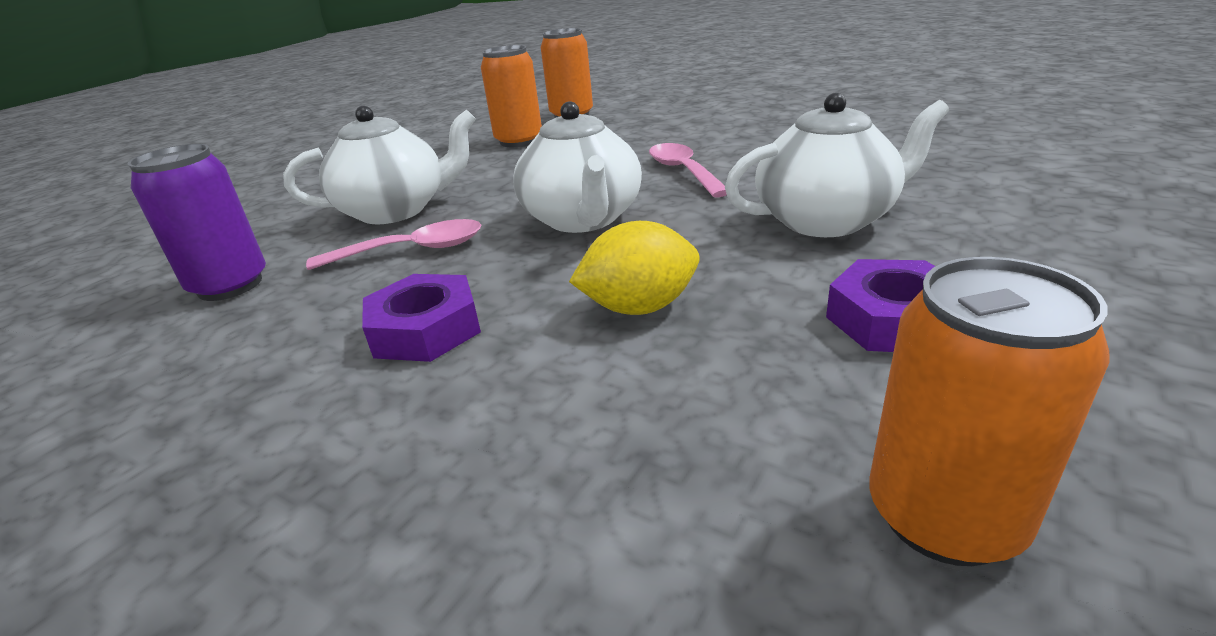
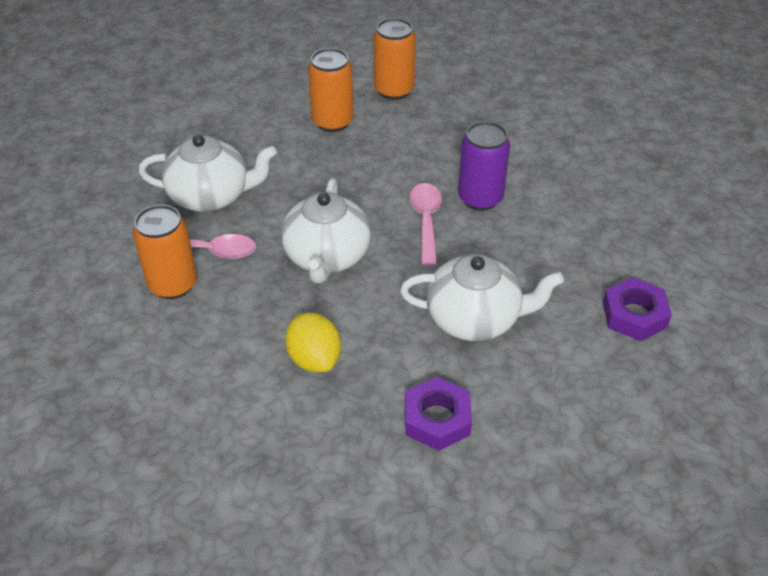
camera: 15 degrees right, 15 degrees up
purple can [128,144,266,301] -> purple can moved to [458,121,510,211]
purple nut [362,274,481,362] -> purple nut moved to [603,277,672,341]
yellow lemon [569,221,700,315] -> yellow lemon turned 60 degrees clockwise [285,313,341,372]
orange can [869,257,1110,566] -> orange can moved to [133,205,197,299]

